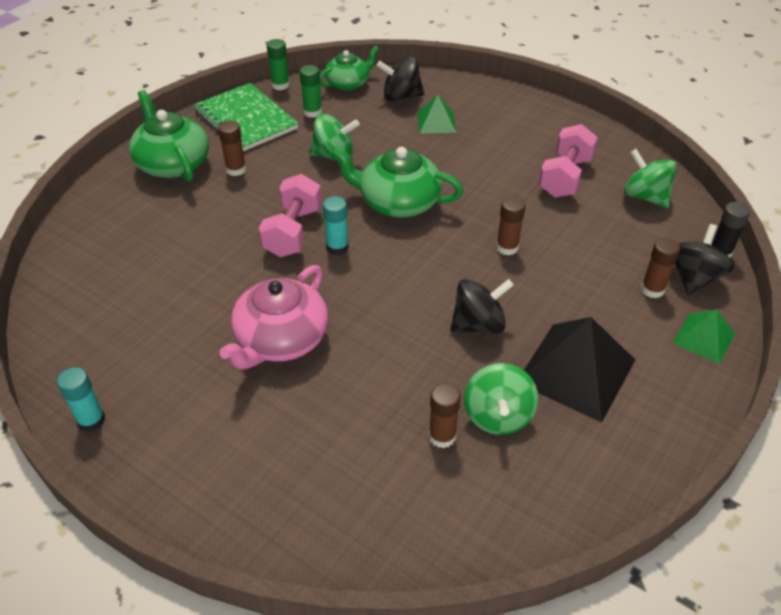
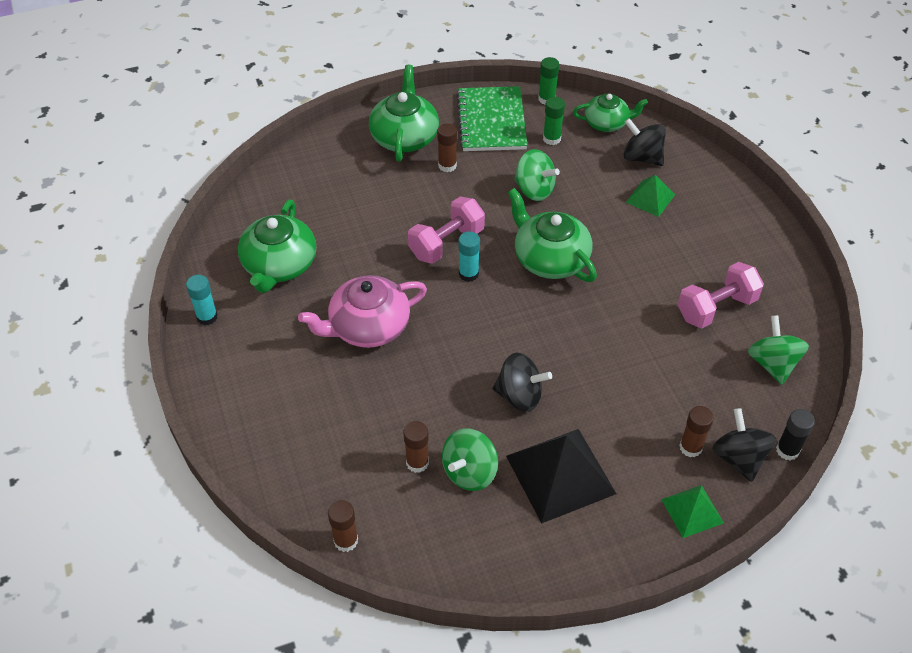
camera: 35 degrees right, 5 degrees up
brown glue stick [496,196,526,255] -> brown glue stick moved to [328,500,358,552]
black spinning top [675,224,734,295] -> black spinning top turned 75 degrees counterclockwise [712,408,777,482]
none -> green teapot [238,199,316,293]

